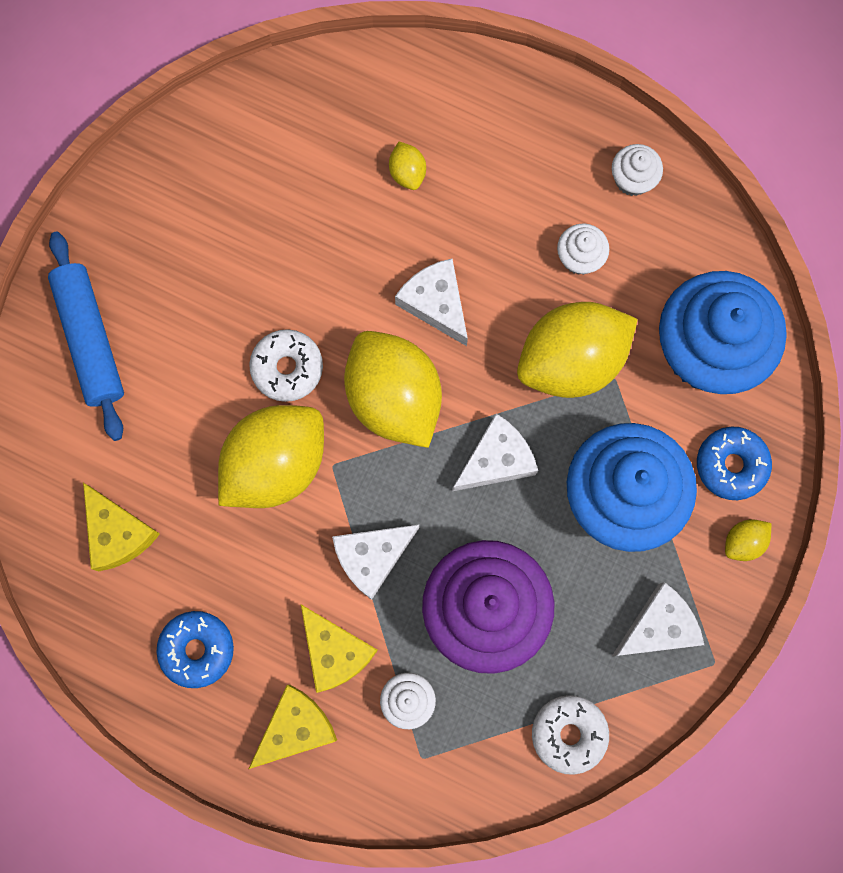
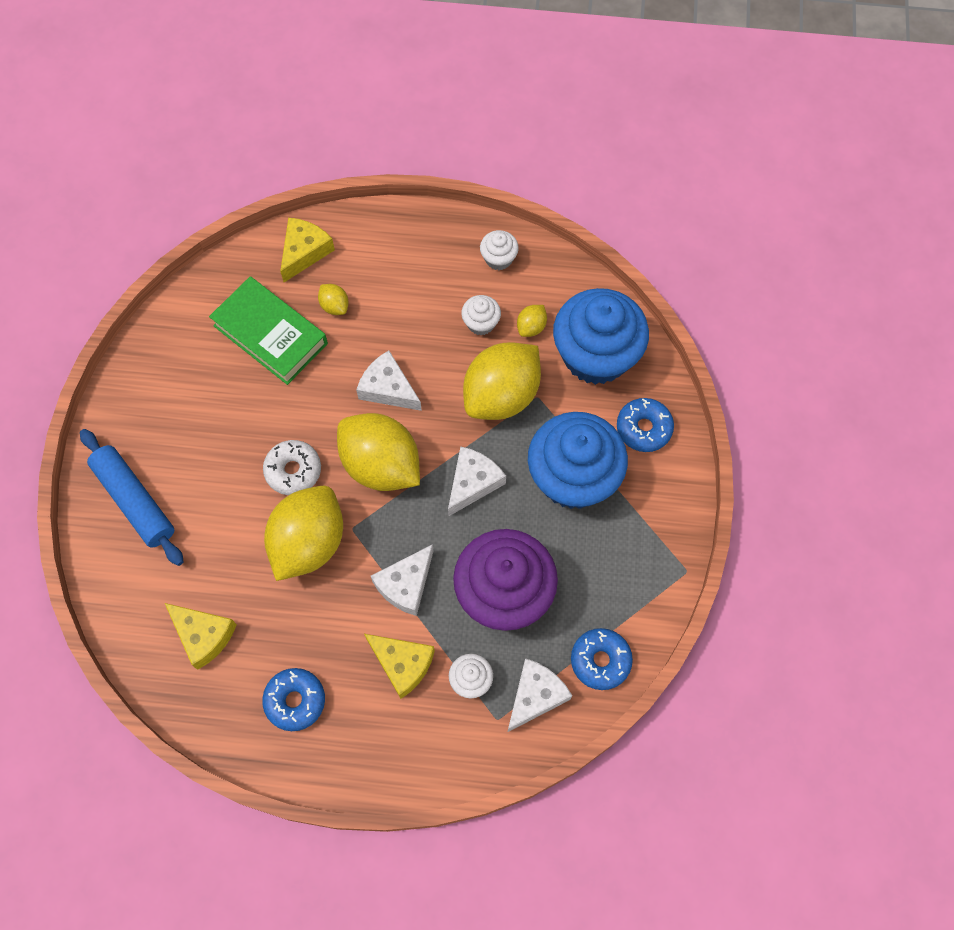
camera: 20 degrees left, 10 degrees down
yellow cheese [249,685,337,769] -> yellow cheese moved to [280,217,335,282]
white donut [532,695,609,775] -> blue donut [571,628,633,690]
white cheese [612,582,704,656] -> white cheese moved to [508,658,572,732]
yellow lemon [725,519,771,561] -> yellow lemon moved to [517,305,547,337]
none -> green book [209,276,328,385]

